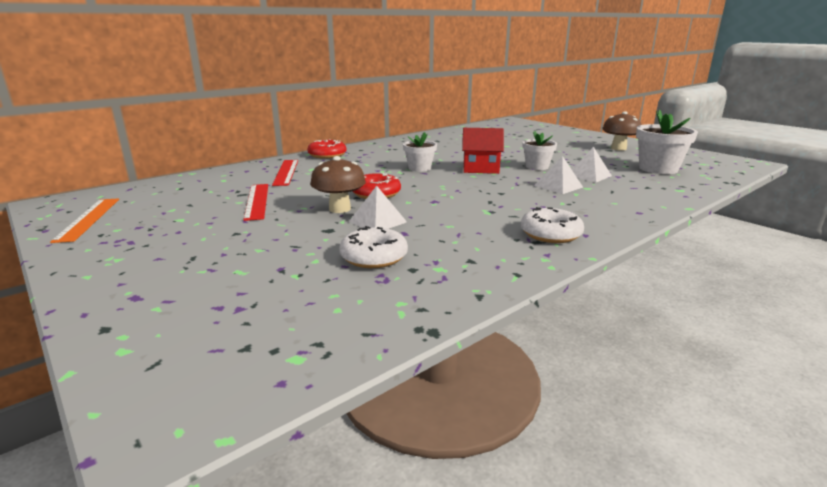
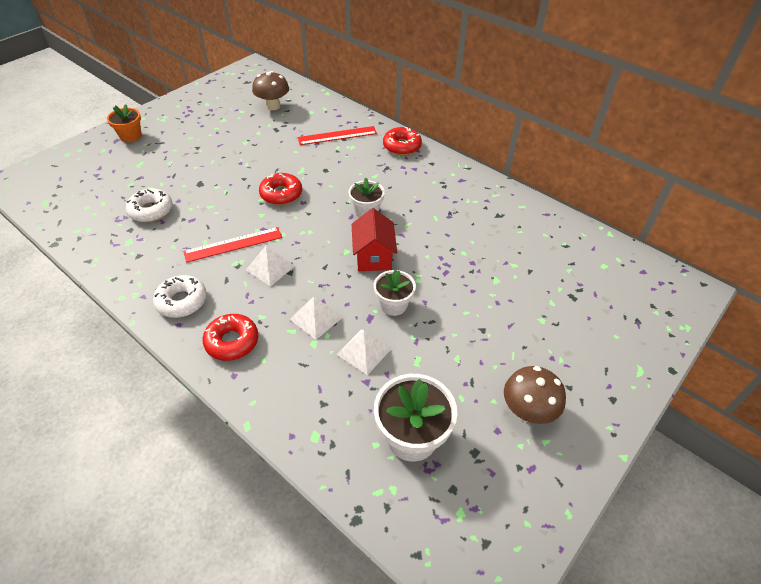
camera: 80 degrees right, 25 degrees up
orange ruler [50,198,119,243] -> none
red ruler [243,184,268,221] -> red ruler moved to [183,227,282,263]
brown mushroom [310,156,366,213] -> brown mushroom moved to [252,71,289,110]
white pyramid [349,186,407,229] -> white pyramid moved to [246,246,295,286]
none -> orange flower pot [107,104,141,142]
none -> red donut [202,314,258,361]

